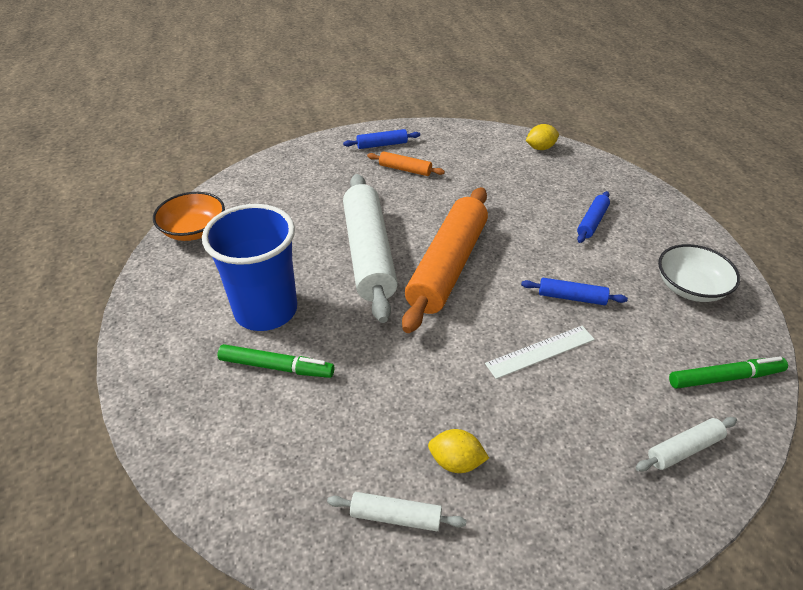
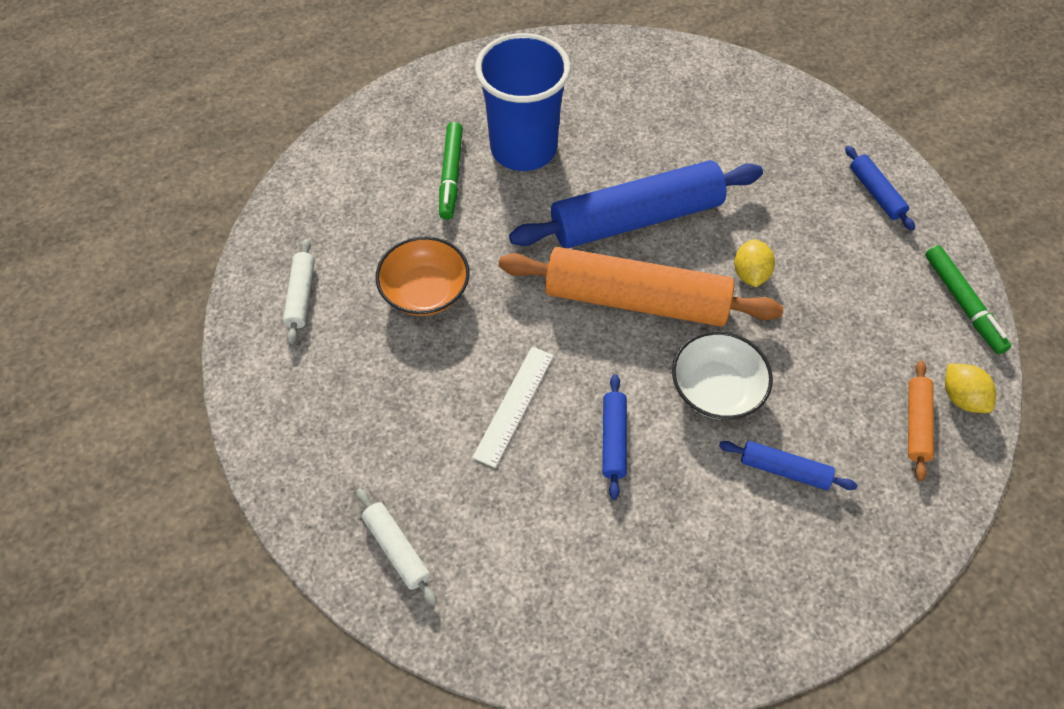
camera: 80 degrees right, 15 degrees up
orange bowl [153,192,225,241] -> orange bowl moved to [375,236,470,316]
white rolling pin [343,174,398,323] -> blue rolling pin [509,160,763,248]
orange rolling pin [367,151,445,176] -> orange rolling pin moved to [908,360,934,481]
yellow lemon [428,429,489,473] -> yellow lemon moved to [734,239,775,287]
white ruler [485,326,595,379] -> white ruler turned 60 degrees clockwise [472,347,554,468]
white bowl [658,244,740,302] -> white bowl moved to [672,331,773,420]
green marker [669,356,788,389] -> green marker moved to [925,245,1011,354]

